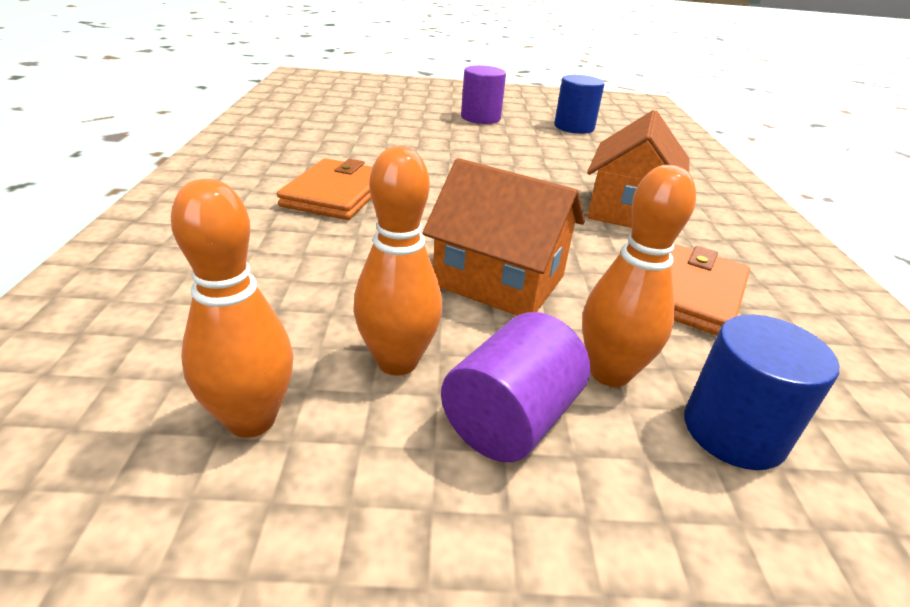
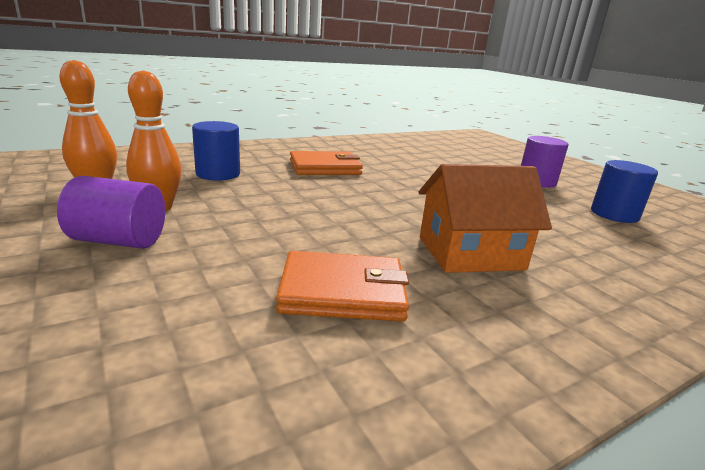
camera: 60 degrees right, 10 degrees down
orange house [423,158,585,316] -> none
orange bowling pin [582,165,696,387] -> none
blue cylinder [684,315,839,470] -> blue cylinder moved to [192,121,240,181]

